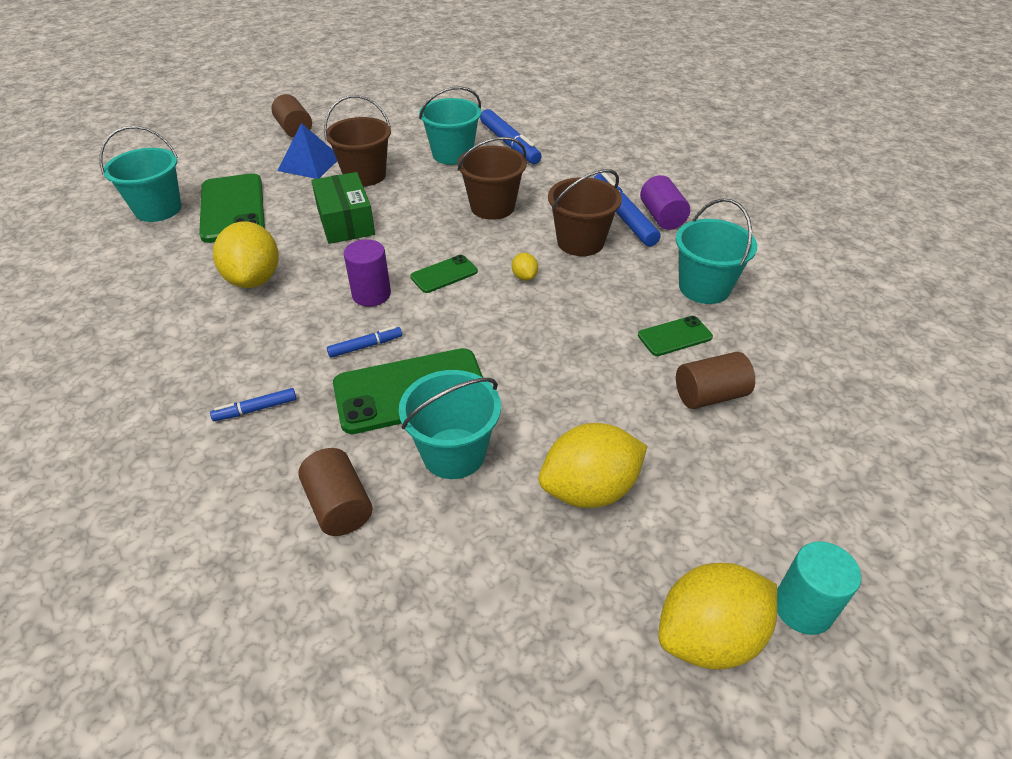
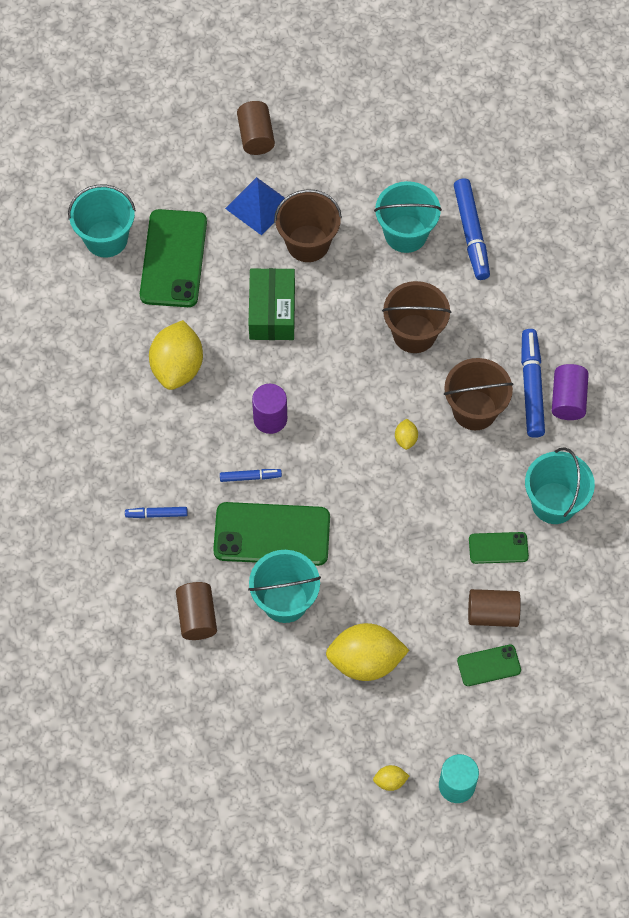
camera: 20 degrees right, 20 degrees up
green phone [410,255,478,293] -> green phone moved to [457,645,521,686]
yellow lemon [658,563,777,670] -> yellow lemon [373,765,409,791], size x0.43

